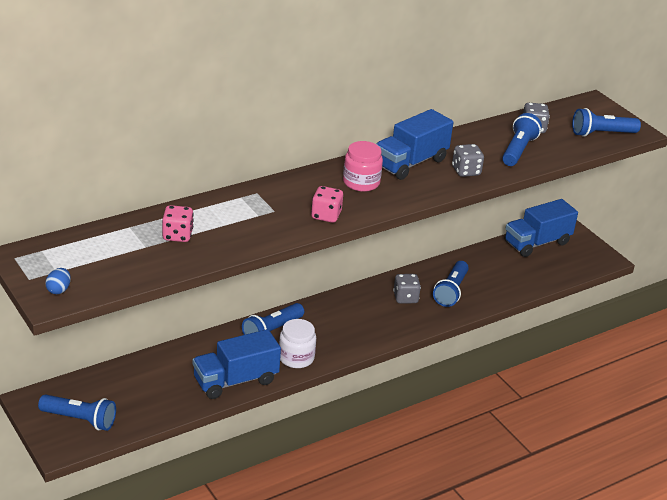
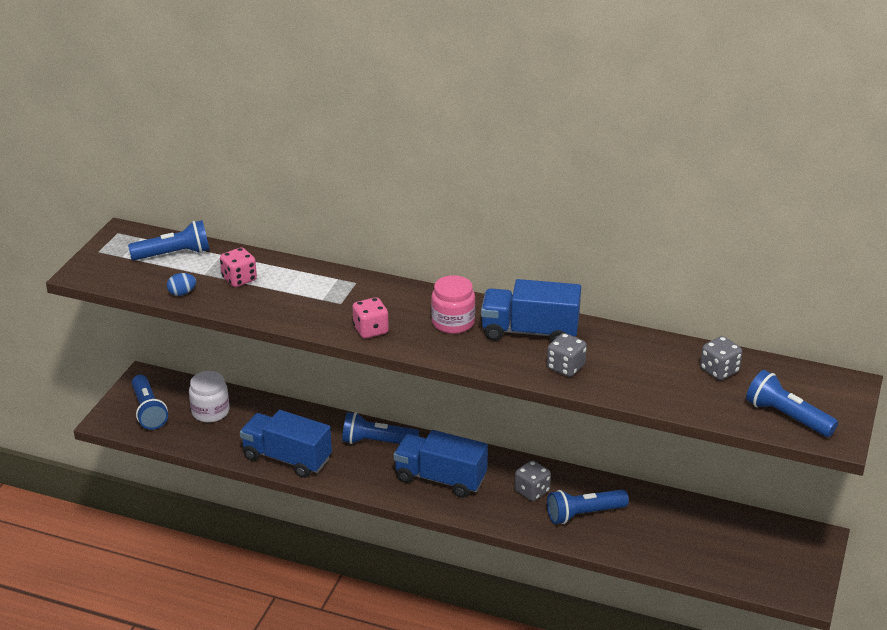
camera: 55 degrees right, 0 degrees up
blue egg [45,268,71,294] -> blue egg moved to [167,273,196,296]
white jar [279,319,316,368] -> white jar moved to [189,371,229,423]
blue flashlight [502,113,542,166] -> blue flashlight moved to [128,220,210,260]
blue truck [505,199,578,257] -> blue truck moved to [394,430,488,498]

